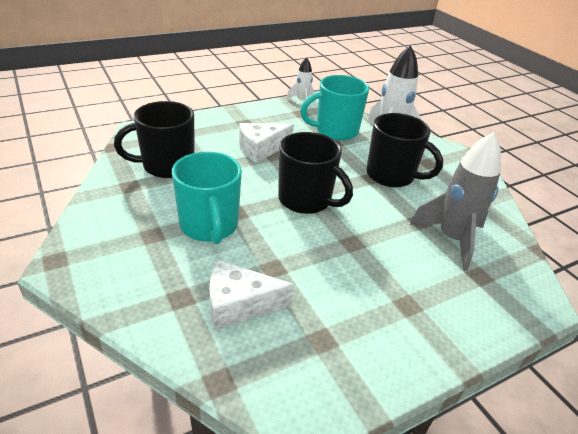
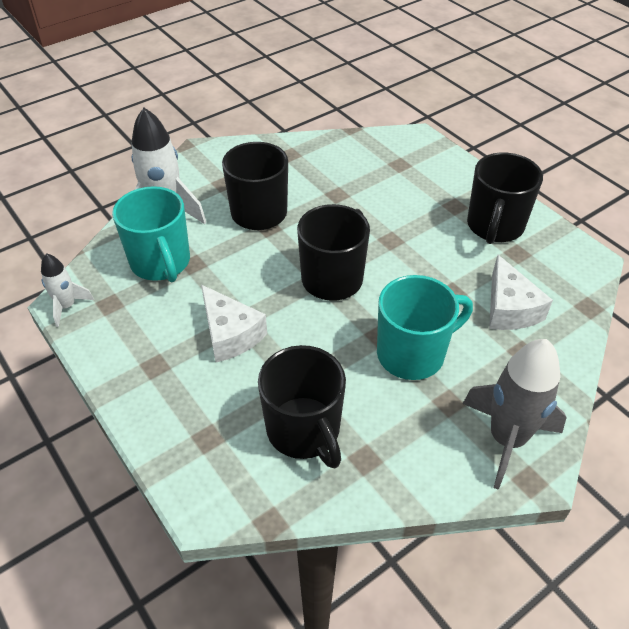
camera: 95 degrees left, 10 degrees up
grey rocket [410,132,501,271] -> grey rocket moved to [463,339,567,490]
none -> black mug [467,152,543,244]

